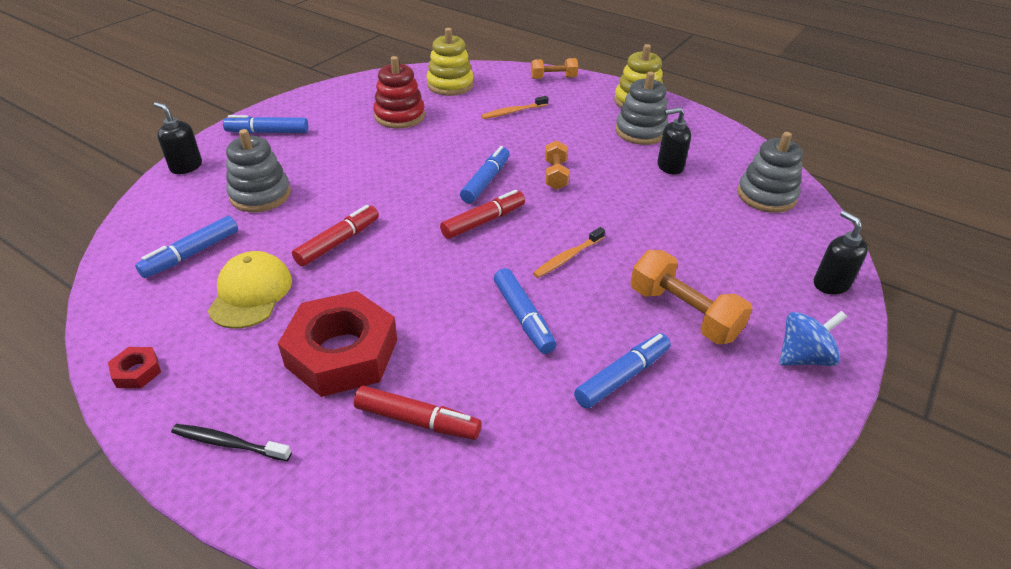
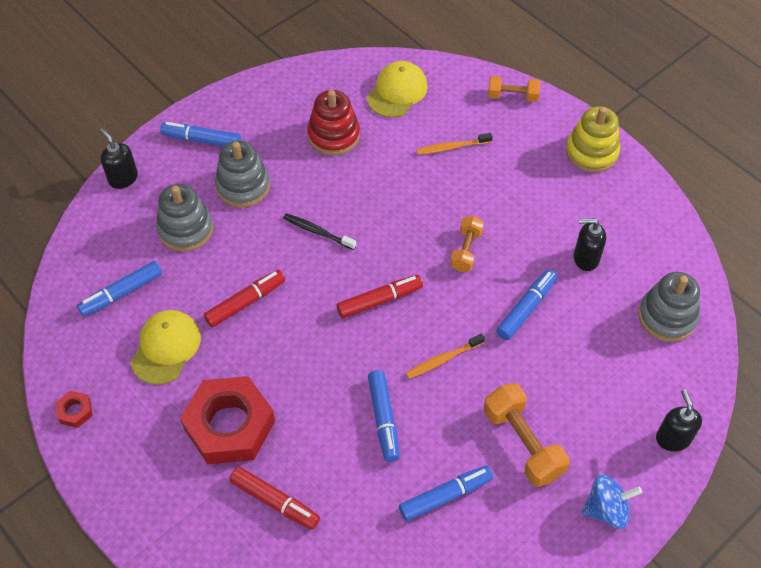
camera: 15 degrees right, 15 degrees up
black toothbrush [171,424,292,461] -> black toothbrush moved to [283,213,357,250]
yellow stacking toy [426,28,474,96] -> yellow cap [367,61,428,118]
blue marker [460,146,510,203] -> blue marker moved to [496,270,557,340]
grey stacking toy [615,72,668,145] -> grey stacking toy moved to [215,141,270,207]

